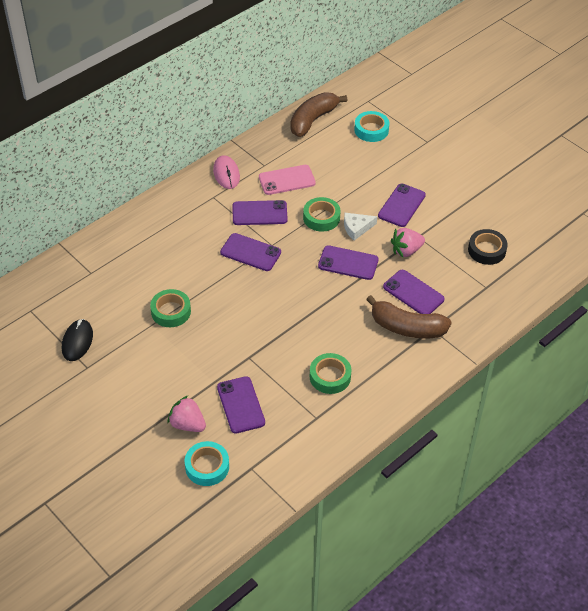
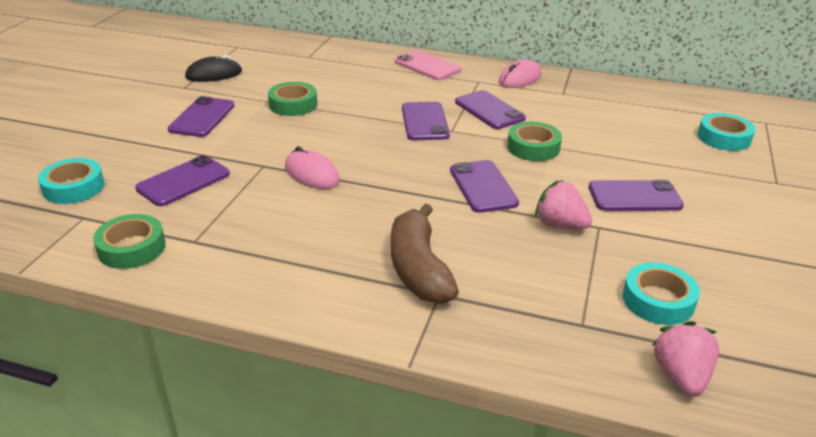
camera: 60 degrees right, 15 degrees down
pink strawberry [168,396,206,432] -> pink strawberry moved to [652,321,719,396]
pink phone [259,165,316,195] -> pink phone moved to [395,50,461,80]
brown banana [290,92,348,137] -> none
green tape [310,353,351,394] -> green tape moved to [93,214,166,269]
white cheese [344,213,377,241] -> none
purple phone [383,270,445,314] -> purple phone moved to [167,96,234,137]
black tape [468,229,508,265] -> turquoise tape [623,263,700,325]
none -> pink mouse [285,146,340,189]

